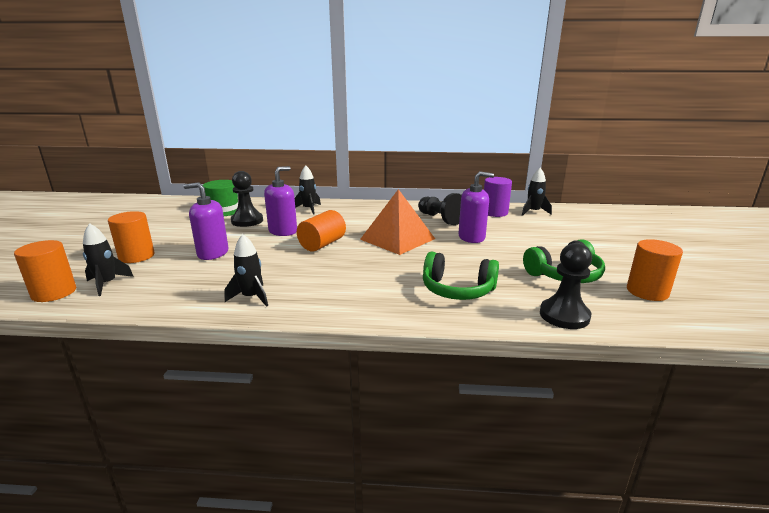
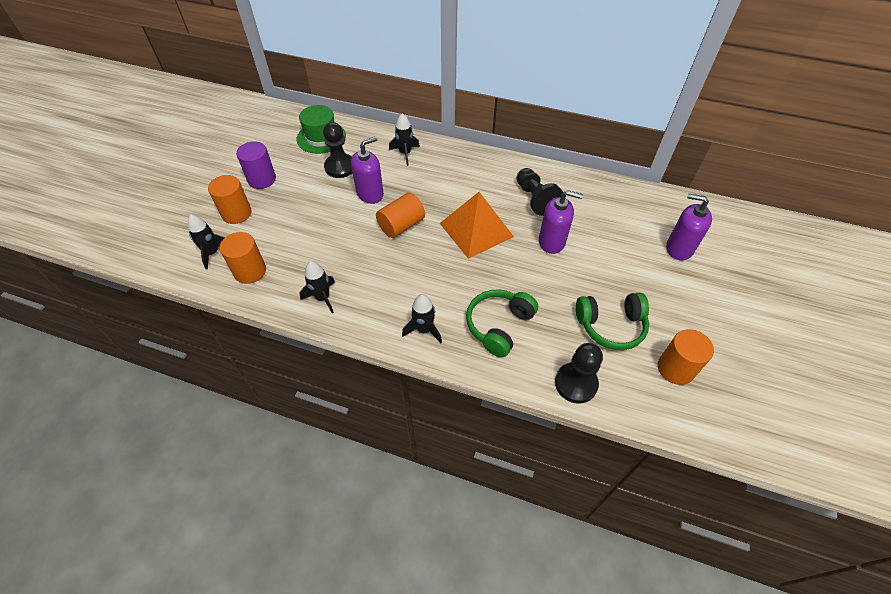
camera: 15 degrees right, 30 degrees up
orange cylinder [14,240,76,302] -> orange cylinder moved to [220,232,266,284]
purple soap dispenser [184,182,228,260] -> purple soap dispenser moved to [666,194,712,260]
green headphones [423,252,499,300] -> green headphones turned 90 degrees clockwise [466,289,538,358]
purple cylinder [484,177,512,217] -> purple cylinder moved to [236,141,276,189]
black rocket [522,168,552,216] -> black rocket moved to [402,294,442,343]

